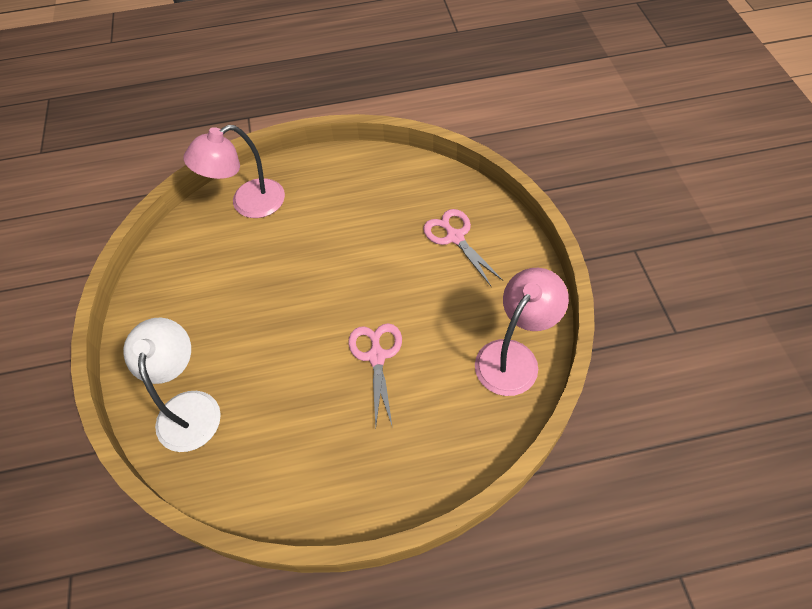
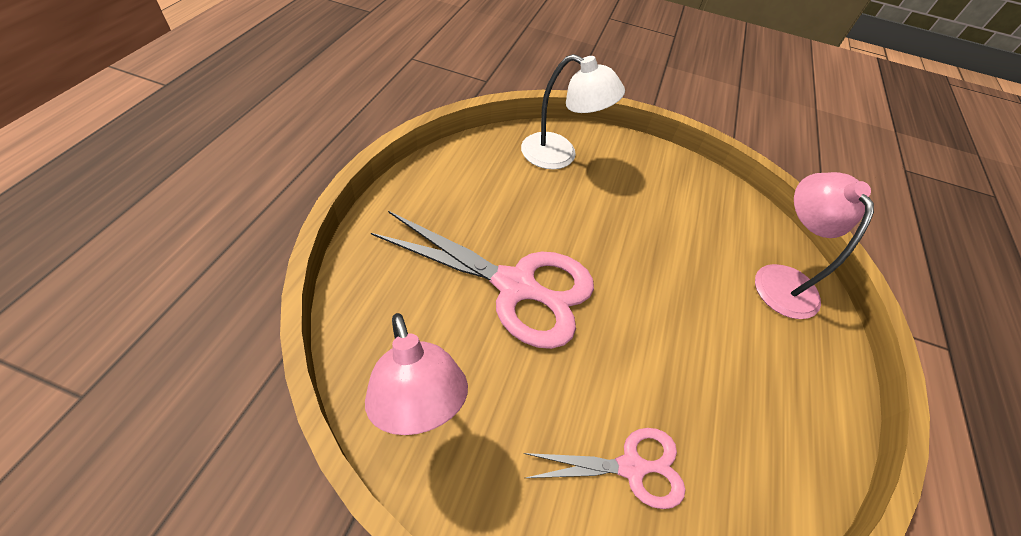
camera: 110 degrees right, 5 degrees down
pink scissors [348,323,402,428] -> pink scissors [371,211,594,349], size x1.81

